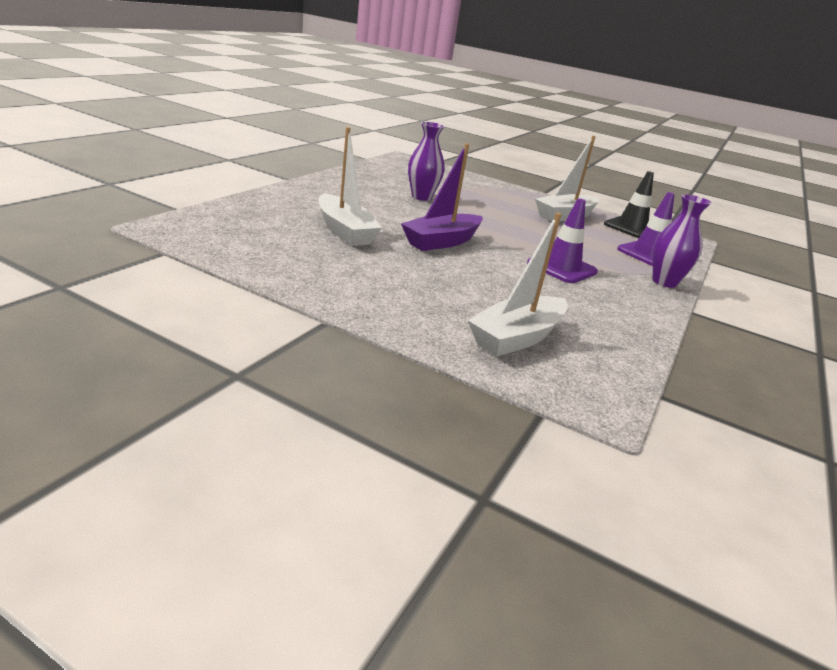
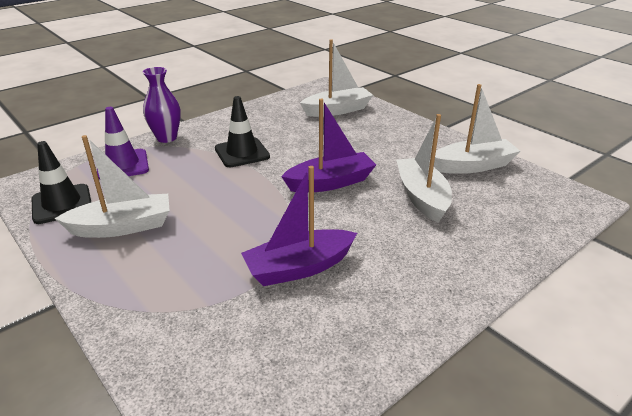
camera: 155 degrees left, 5 degrees up
purple vase [408,122,445,201] -> purple boat [241,166,357,286]
purple traffic cone [527,198,598,283] -> black traffic cone [215,96,270,167]
none -> white boat [434,84,520,174]

